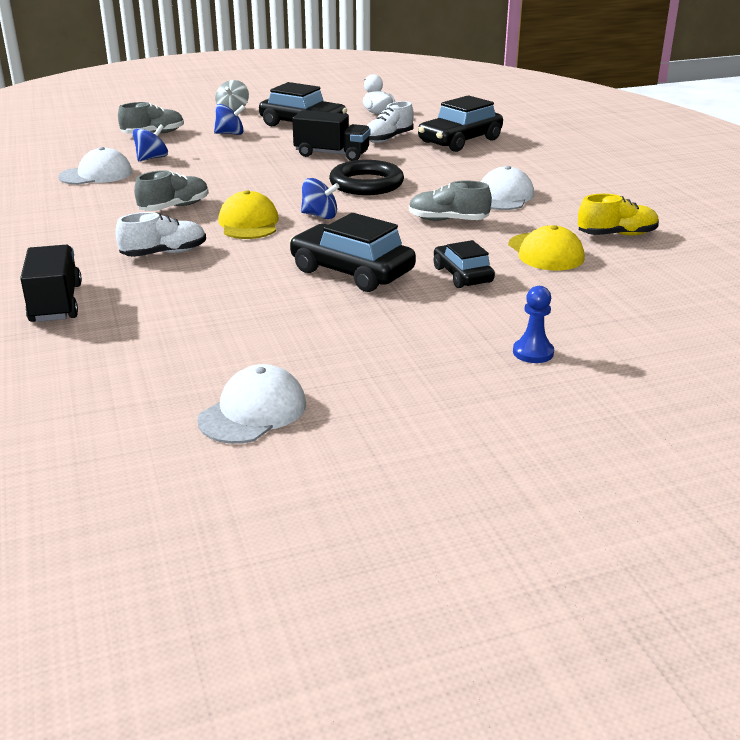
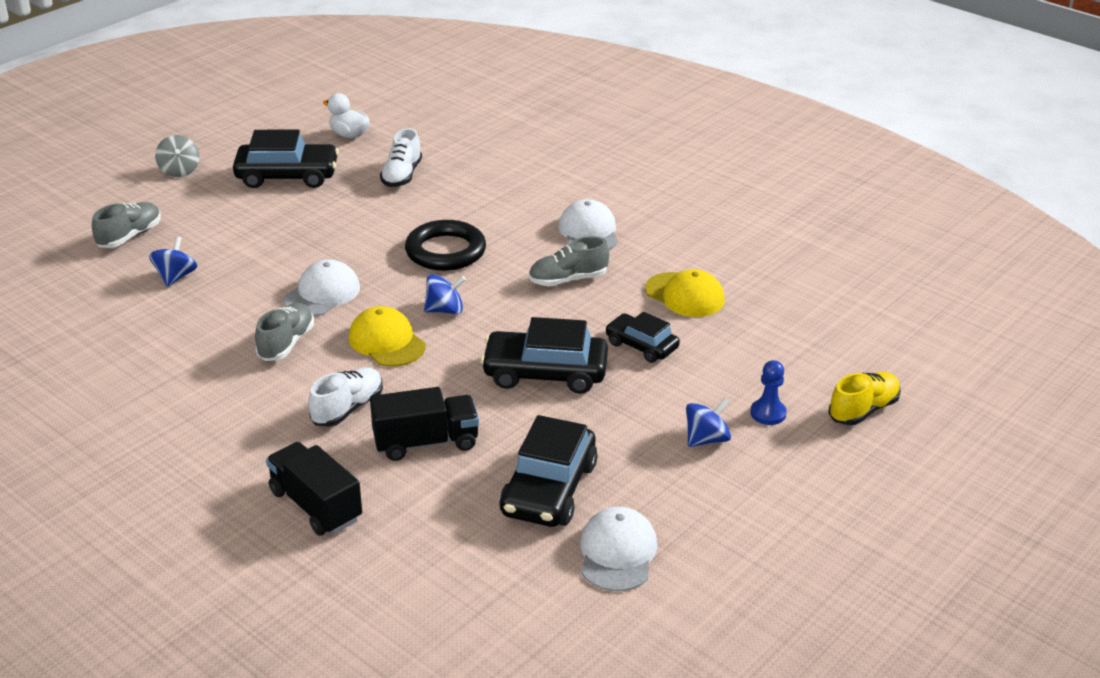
camera: 30 degrees left, 5 degrees up
white cap [58,147,133,185] -> white cap moved to [283,260,360,316]
blue spinning top [214,104,245,135] -> blue spinning top moved to [686,397,731,447]
black truck [292,110,370,161] -> black truck moved to [370,387,479,461]
black car [418,95,503,152] -> black car moved to [499,415,597,527]
yellow shoe [578,194,659,236] -> yellow shoe moved to [829,372,901,425]

